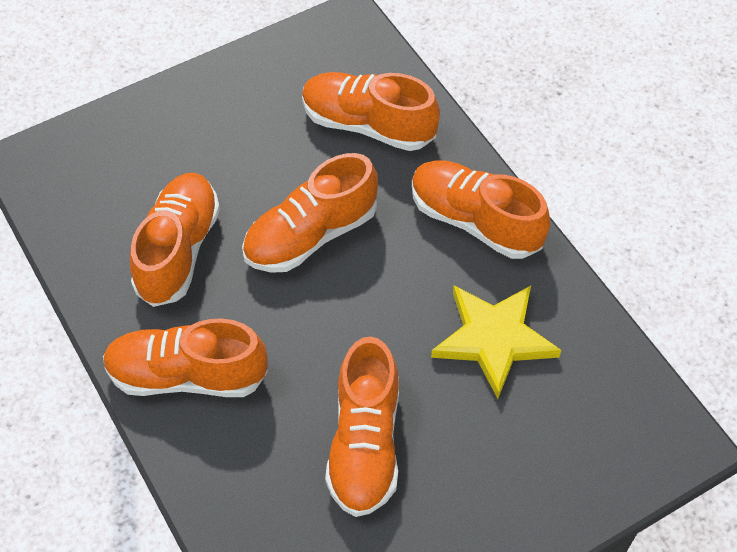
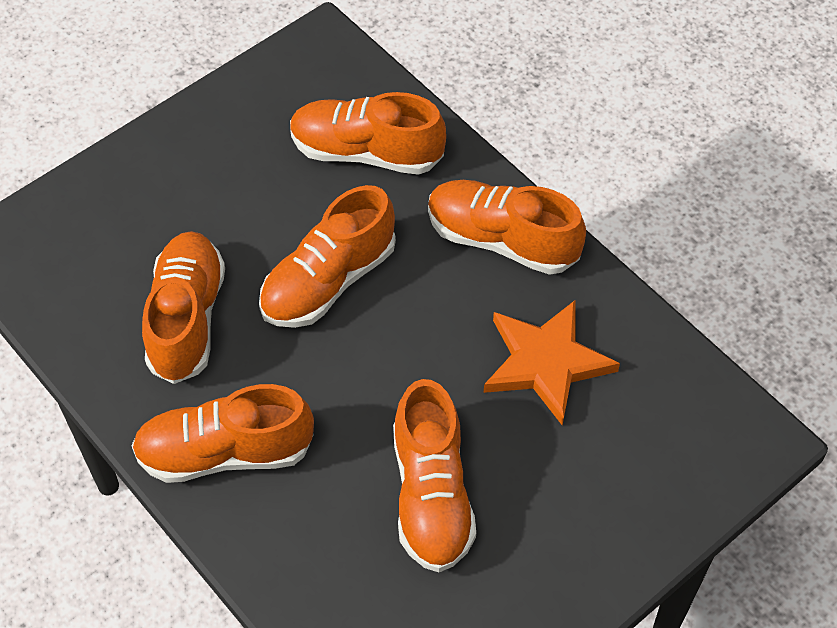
camera: 10 degrees left, 0 degrees up
yellow star [431,286,561,399] -> orange star [484,300,620,425]

